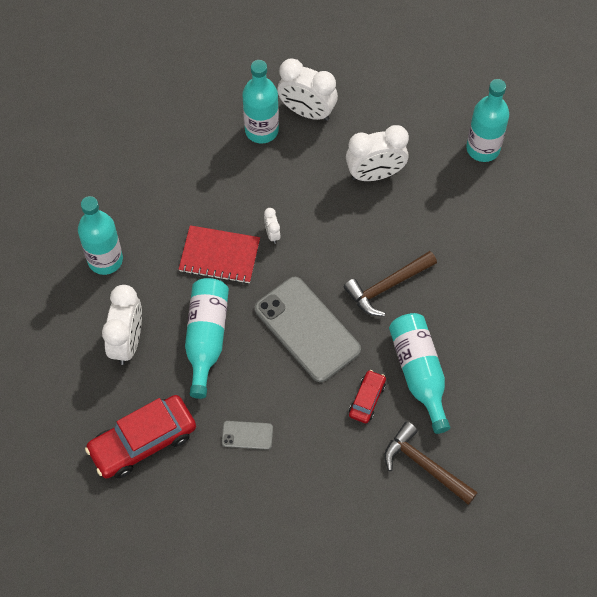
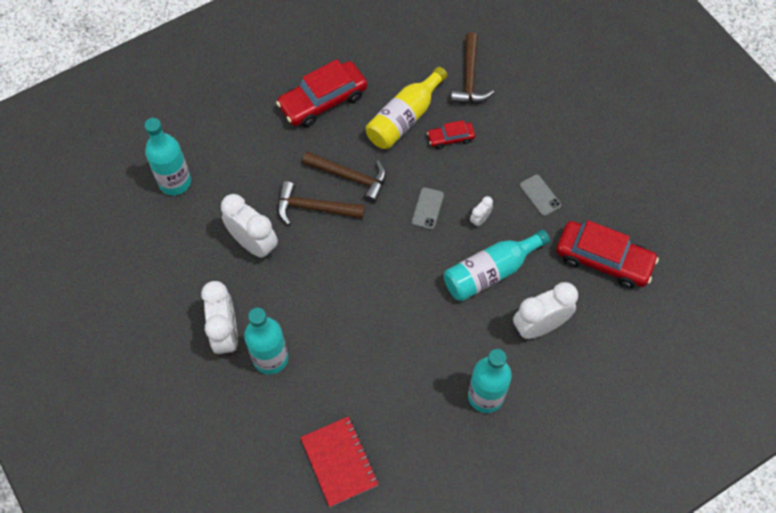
camera: 125 degrees left, 0 degrees up
red notebook [179,225,260,284] -> red notebook moved to [300,416,379,507]
grey phone [255,277,361,382] -> grey phone [412,187,444,230], size x0.45
white clock [264,208,280,244] -> white clock moved to [470,196,493,227]
turquoise bottle [389,313,450,434] -> yellow bottle [366,67,447,149]
none -> red car [276,59,367,127]
none -> brown hammer [278,181,365,225]

